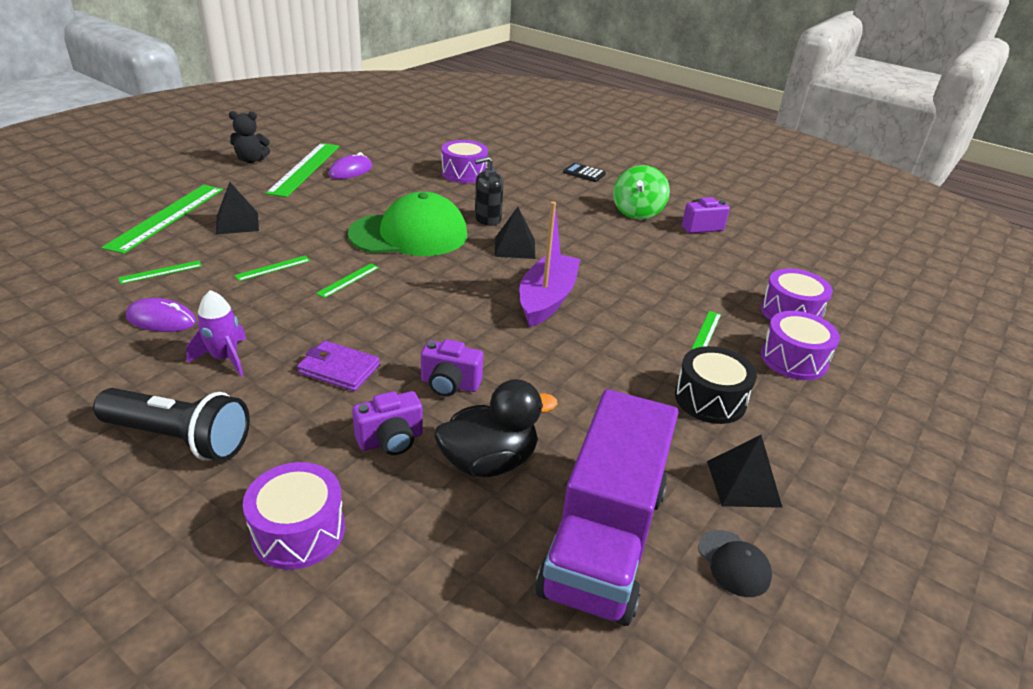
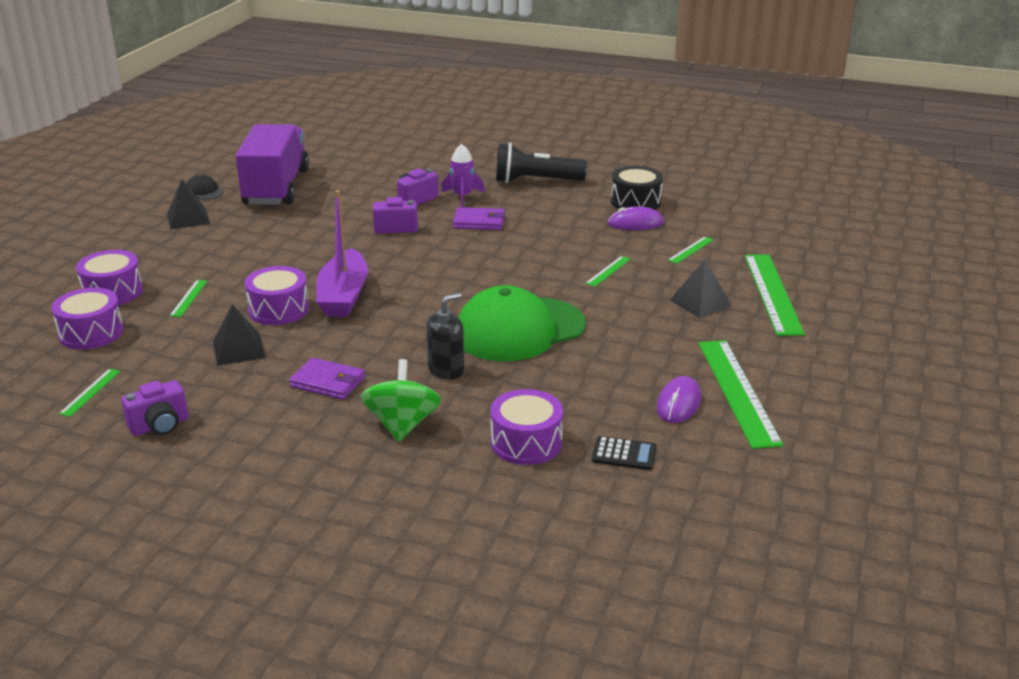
camera: 165 degrees right, 5 degrees down
purple rocket [186,290,246,376] -> purple rocket moved to [441,144,485,207]
black teddy bear [229,111,270,163] -> none
purple drum [243,462,345,570] -> purple drum moved to [245,266,309,325]
green ruler [316,263,379,298] -> green ruler moved to [59,369,121,417]
black duck [434,379,557,477] -> none
black pyramid [494,207,535,259] -> black pyramid moved to [213,304,266,366]
black calculator [563,163,606,182] -> black calculator moved to [592,436,657,470]
green spinning top [613,165,670,220] -> green spinning top moved to [361,359,441,442]
black drum [675,346,757,424] -> black drum moved to [611,166,663,210]
none -> purple wallet [289,358,365,400]

